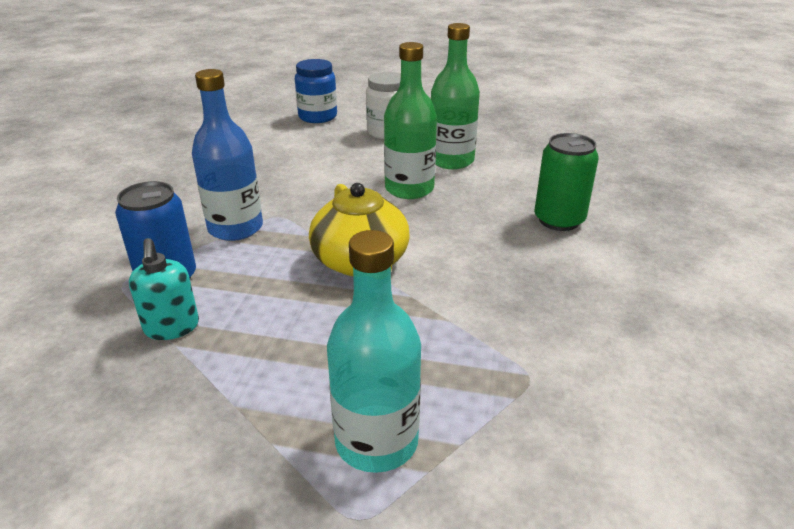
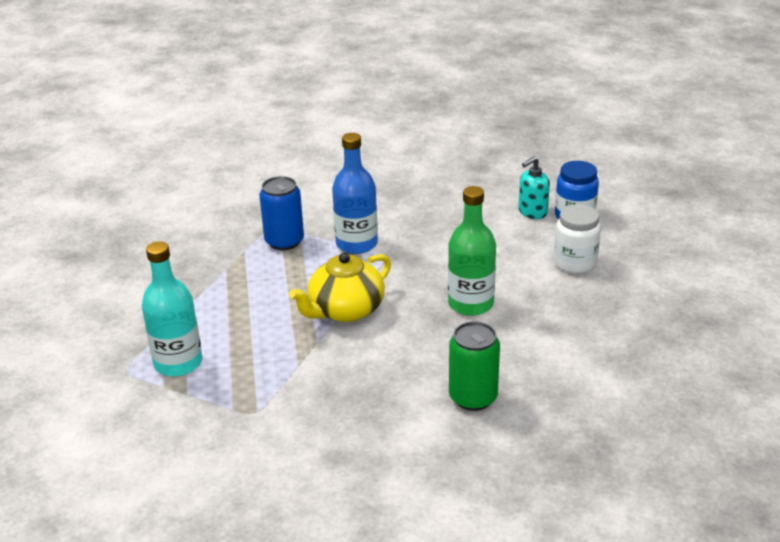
camera: 70 degrees right, 0 degrees up
turquoise soap dispenser [129,238,199,340] -> turquoise soap dispenser moved to [518,156,550,219]
green bottle [431,23,480,169] -> none

